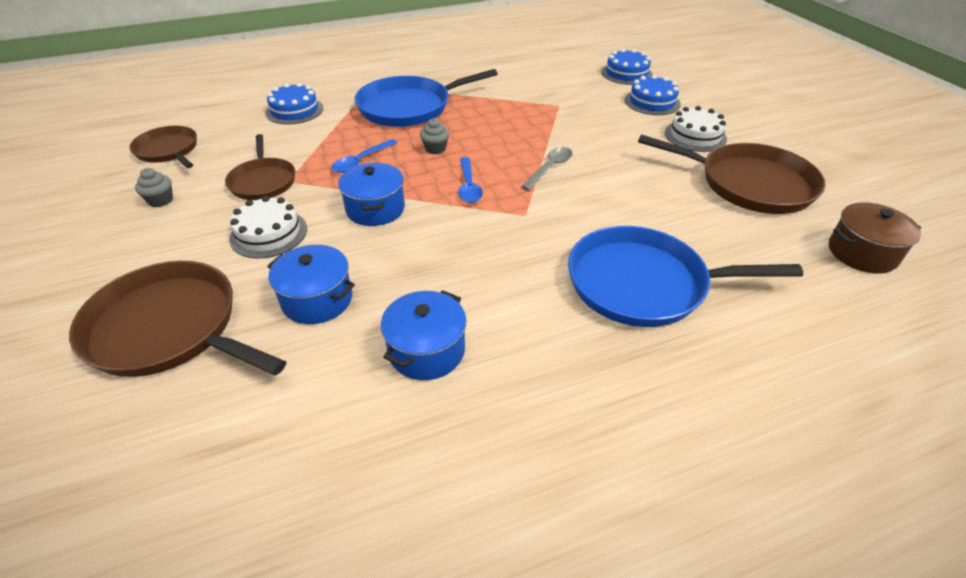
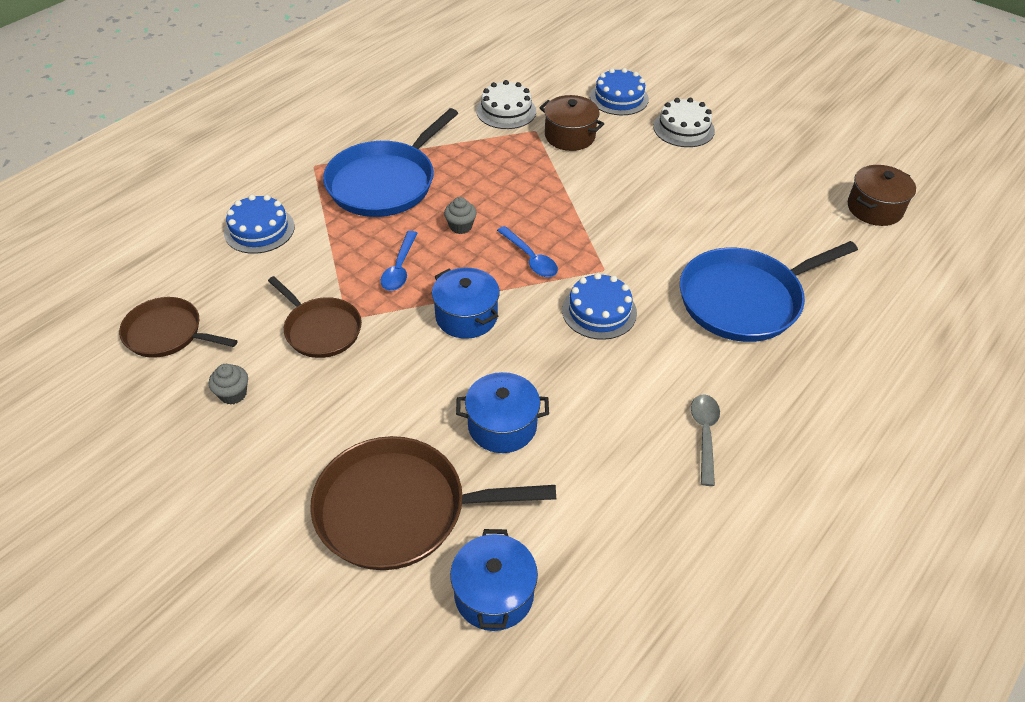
camera: 30 degrees left, 5 degrees up
white cake [229,196,307,259] -> white cake moved to [476,80,536,129]
blue pot [381,290,466,380] -> blue pot moved to [450,529,538,631]
grey spoon [521,147,573,191] -> grey spoon moved to [691,394,720,486]
blue cake [601,48,653,85] -> blue cake moved to [562,273,637,340]
brown pan [638,135,826,214] -> none
none -> brown pot [539,95,604,151]

